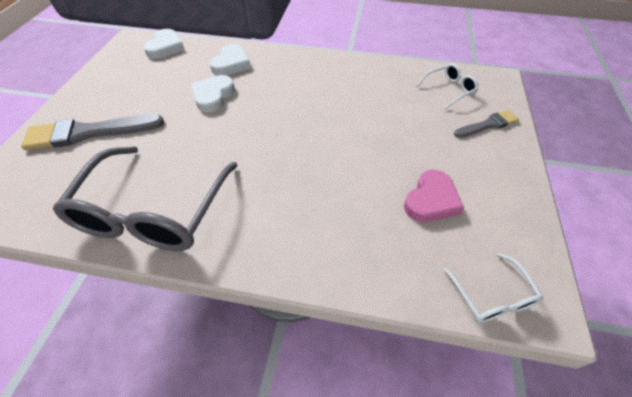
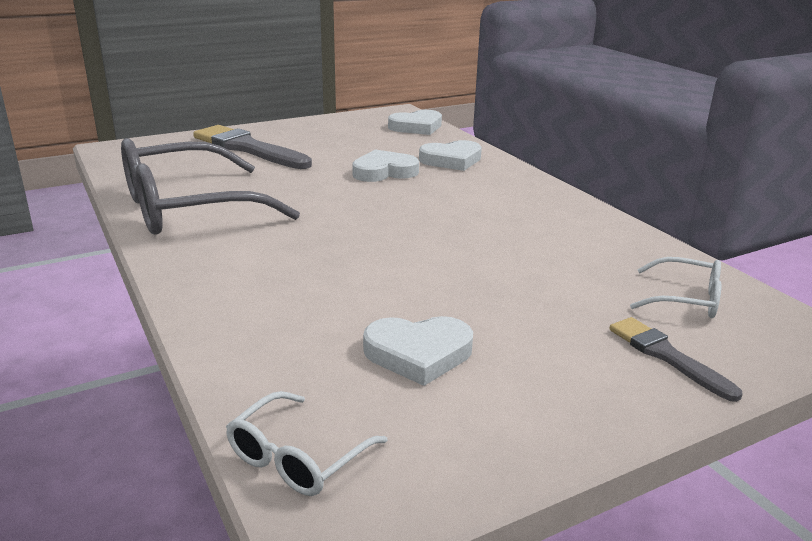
camera: 50 degrees right, 25 degrees down
pink heart [404,170,464,222] -> white heart [363,316,473,386]
grey brush [454,110,519,138] -> grey brush turned 150 degrees counterclockwise [609,317,742,402]

